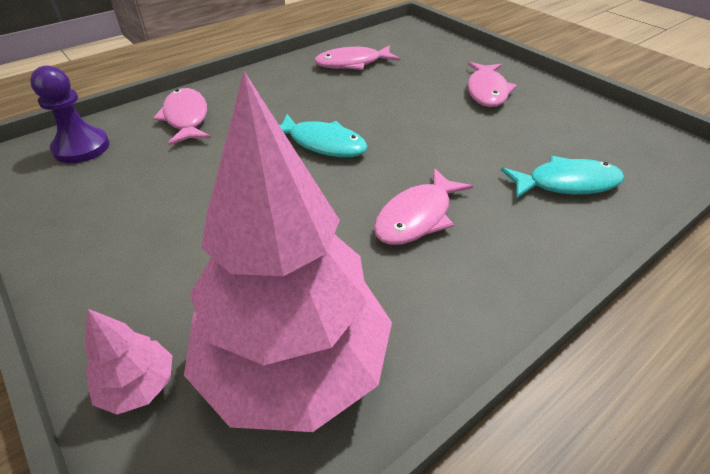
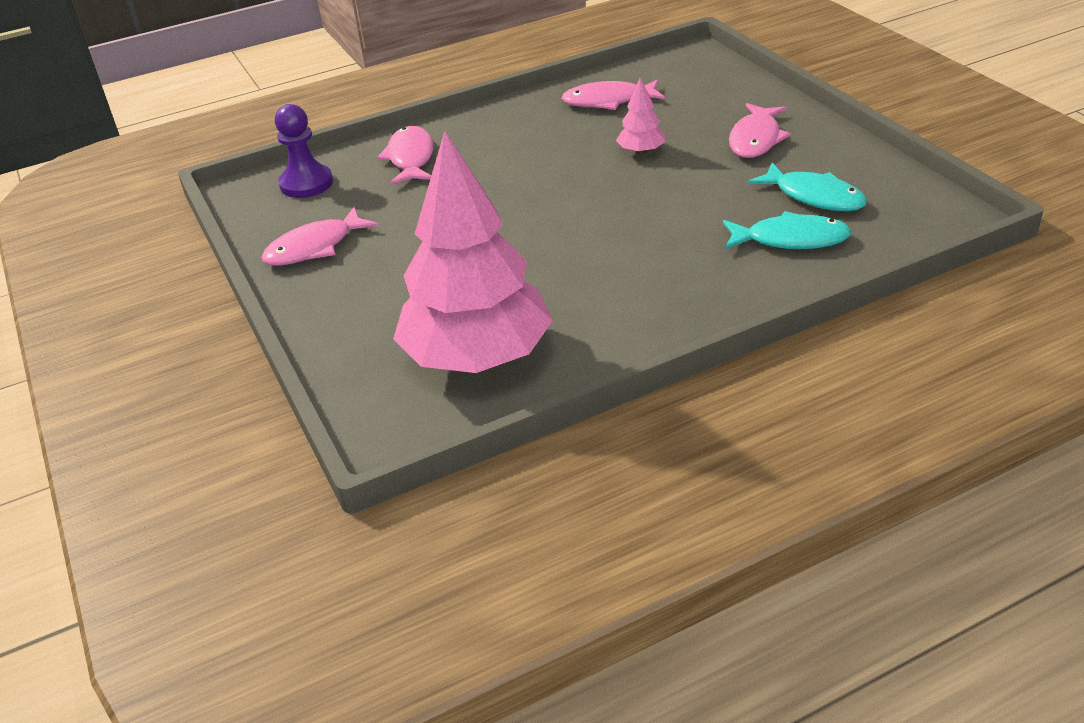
camera: 15 degrees right, 5 degrees down
pink tree [85,309,173,414] -> pink tree moved to [616,78,666,155]
turquoise fish [279,114,368,157] -> turquoise fish moved to [748,162,867,211]
pink fish [374,168,473,245] -> pink fish moved to [261,207,379,266]

